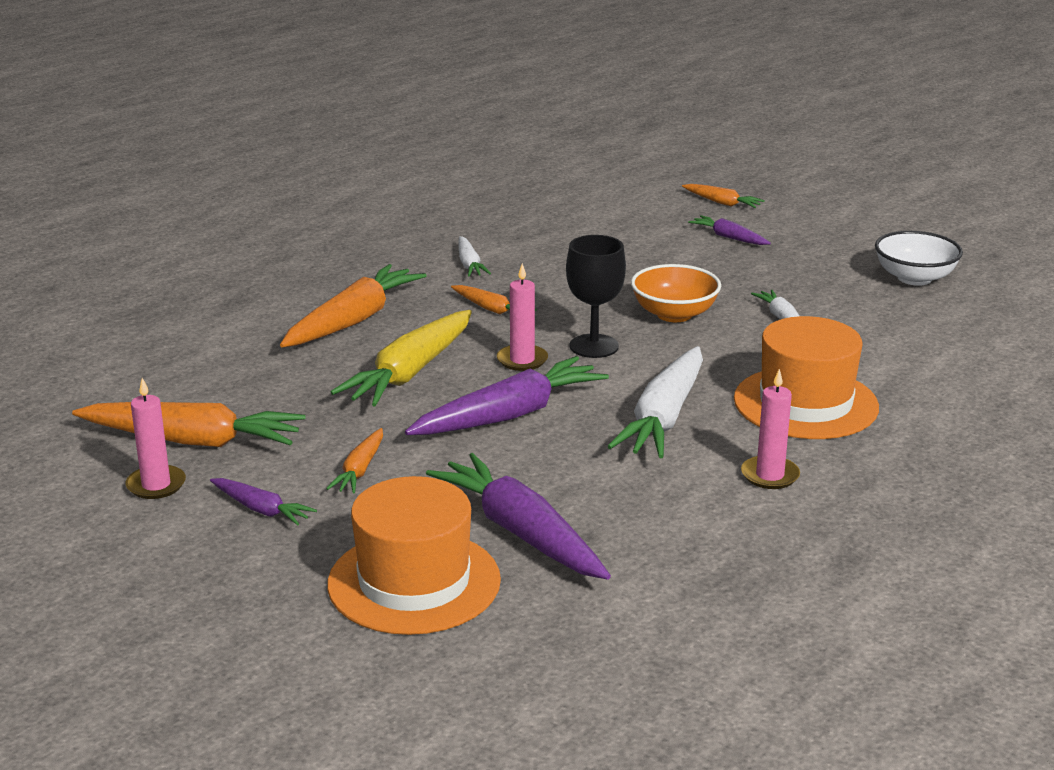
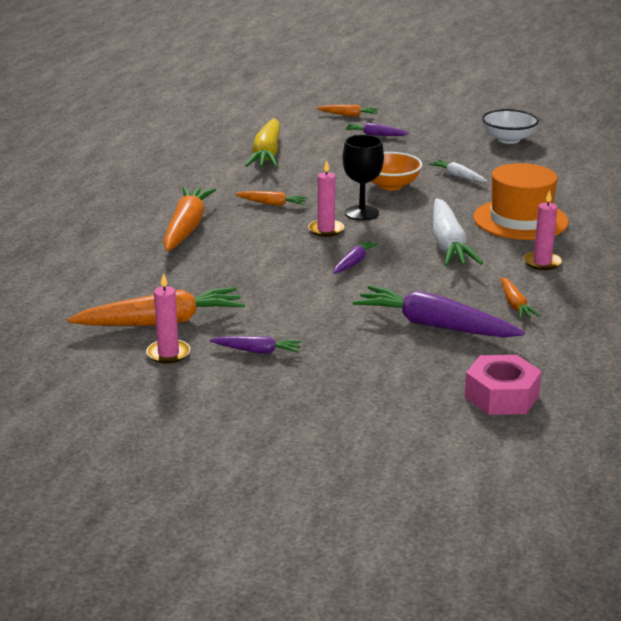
camera: 25 degrees left, 0 degrees up
orange carrot [326,428,383,494] -> orange carrot moved to [501,277,540,319]
orange hat [327,476,501,635] -> none
yellow carrot [331,310,472,406] -> yellow carrot moved to [245,118,280,167]
purple carrot [405,356,609,435] -> purple carrot [333,240,379,274], size x0.51
white carrot [459,236,491,277] -> none
none -> pink nut [464,355,542,415]

